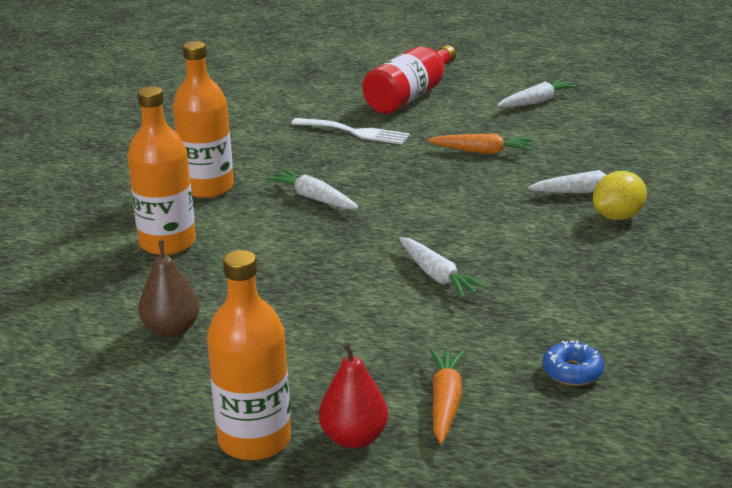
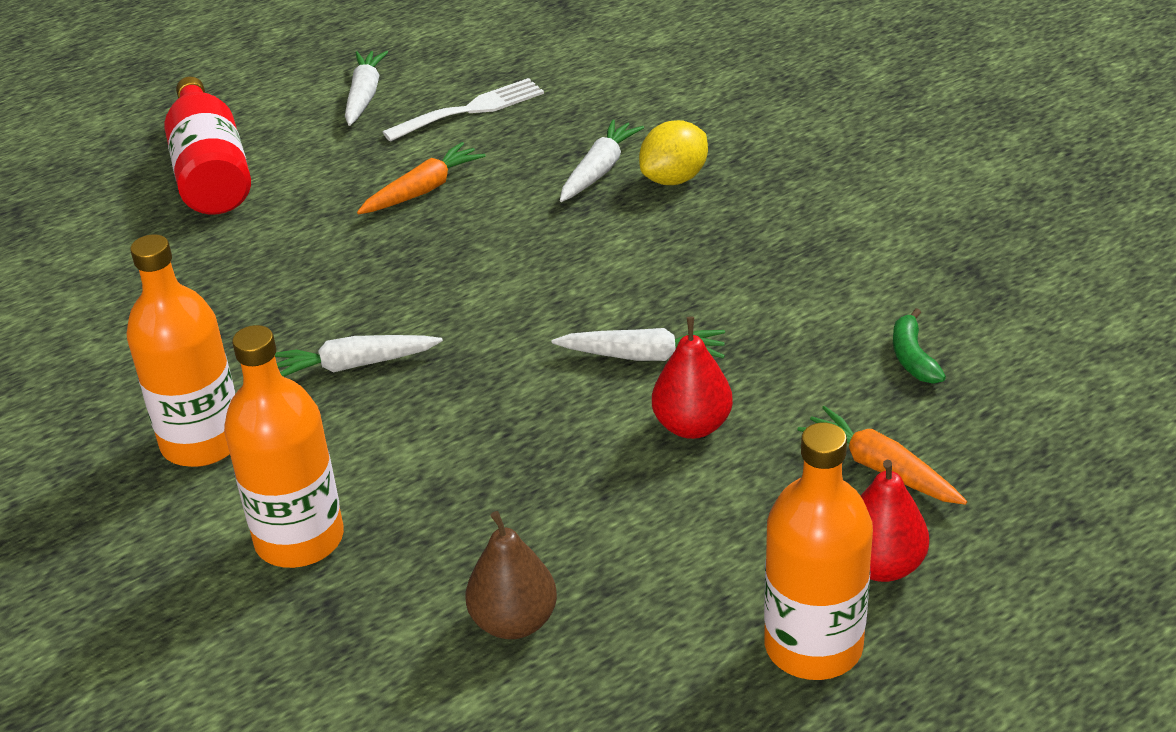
camera: 50 degrees left, 10 degrees up
white fork [291,118,410,145] -> white fork moved to [383,78,544,142]
blue donut [542,340,604,386] -> green banana [893,308,946,384]
yellow lemon [593,171,647,220] -> yellow lemon turned 45 degrees clockwise [639,120,708,185]
none -> red pear [652,317,733,439]

